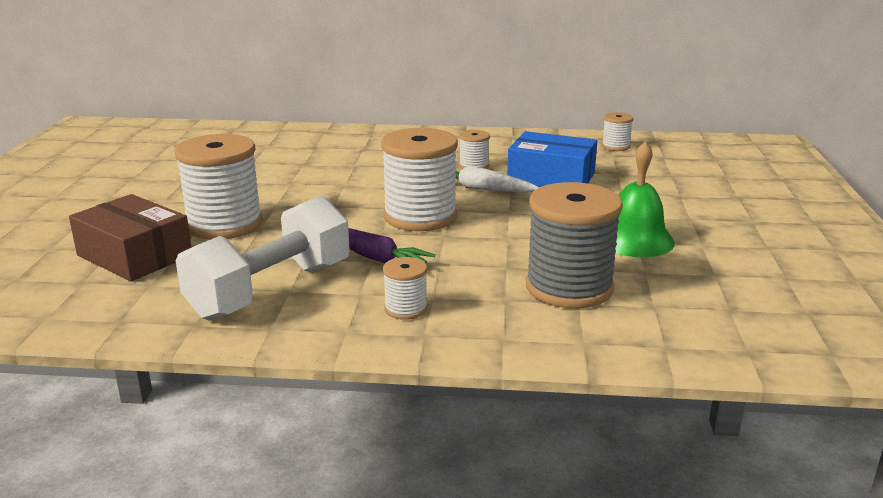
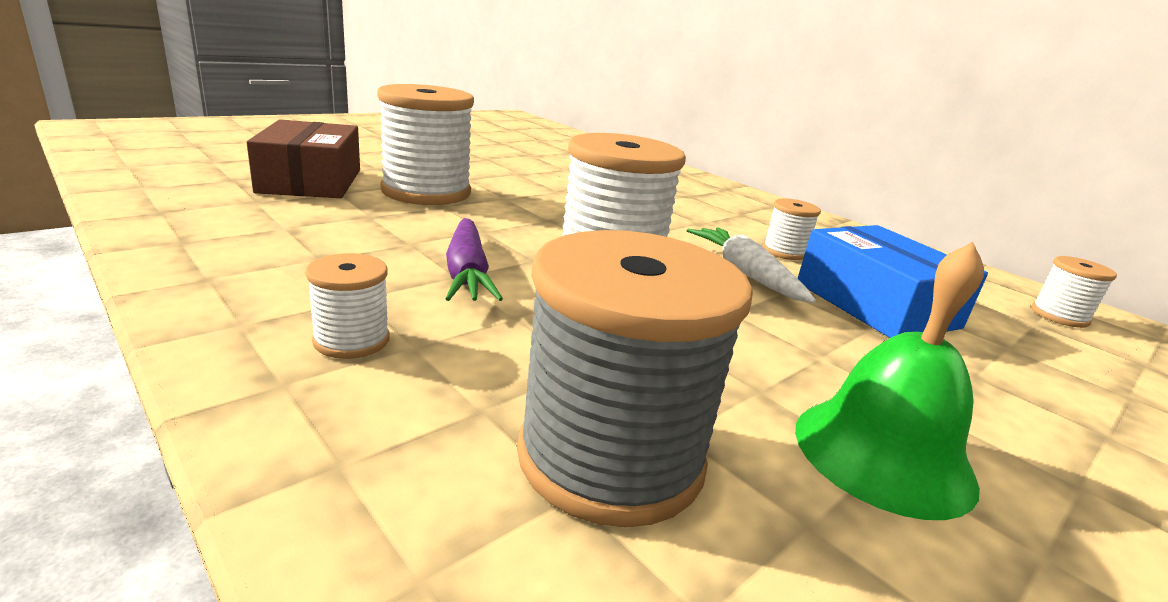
camera: 40 degrees right, 0 degrees up
white dumbbell [176,195,350,320] -> none

